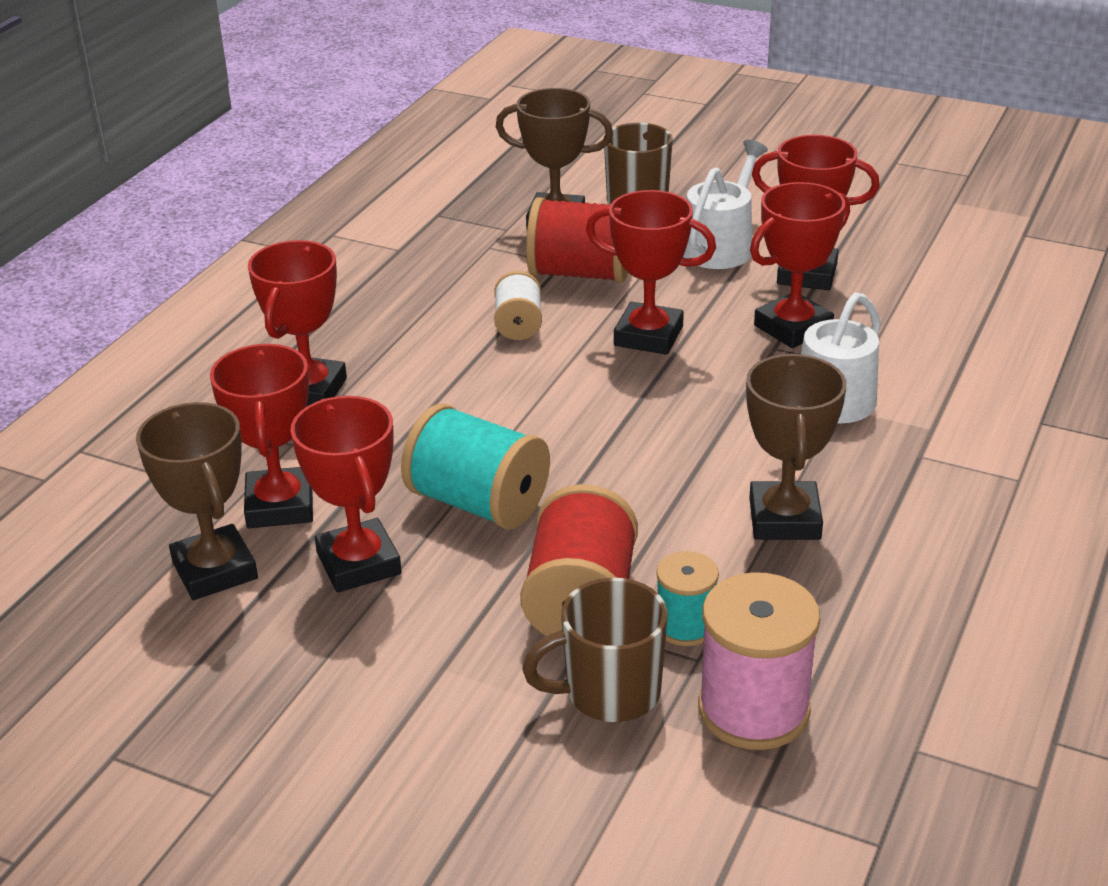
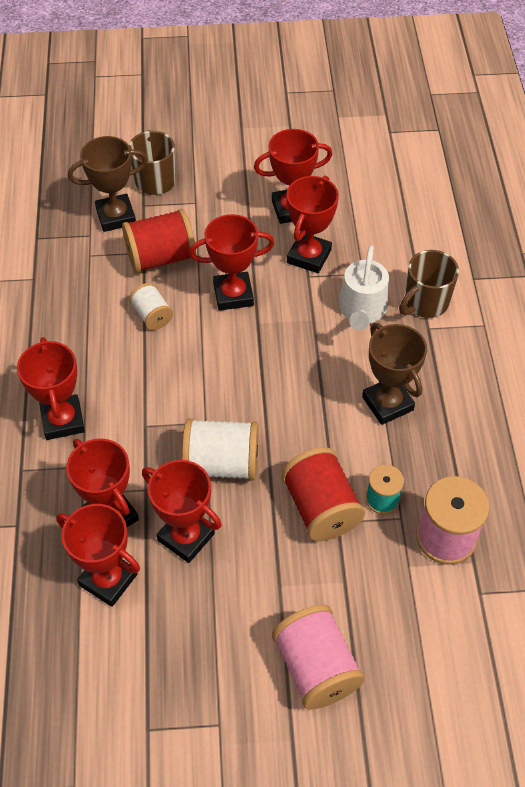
camera: 30 degrees left, 20 degrees up
brown trophy [136,402,258,600] -> red trophy [56,504,140,607]
turquoise spool [401,404,550,530] -> white spool [182,418,258,481]
brown mug [522,578,668,722] -> brown mug moved to [399,250,459,318]
white watering can [683,140,768,269] -> none
none -> pink spool [272,605,365,710]

